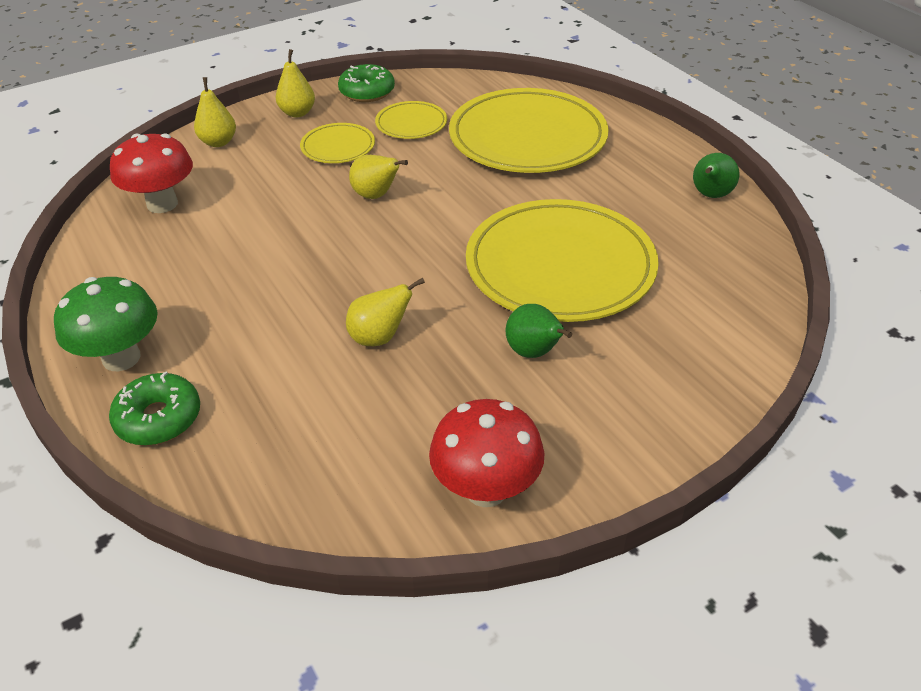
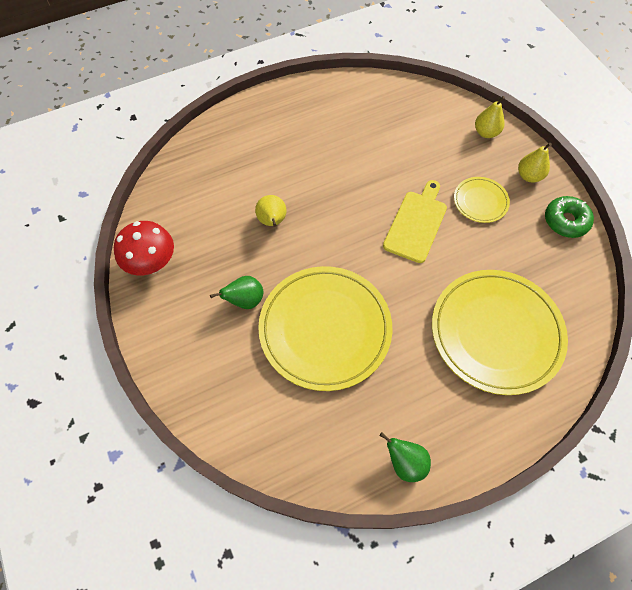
camera: 95 degrees right, 20 degrees up
green mushroom [54,277,158,371] -> none
green donut [109,371,200,445] -> none
red mushroom [110,133,193,213] -> none
yellow pear [349,155,408,199] -> yellow cutting board [383,180,447,263]
yellow plate [375,101,447,139] -> none

